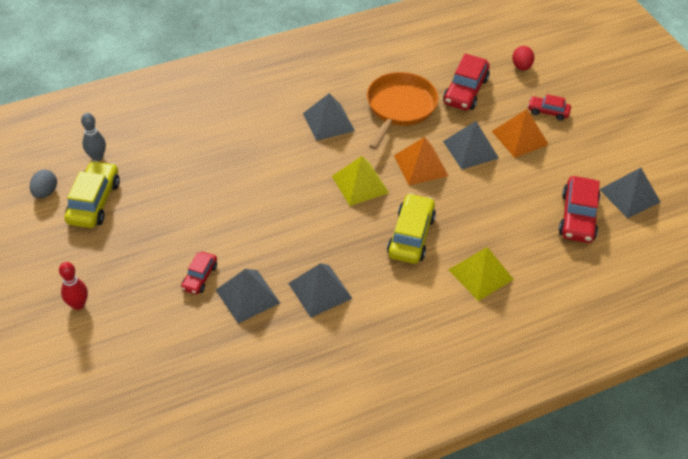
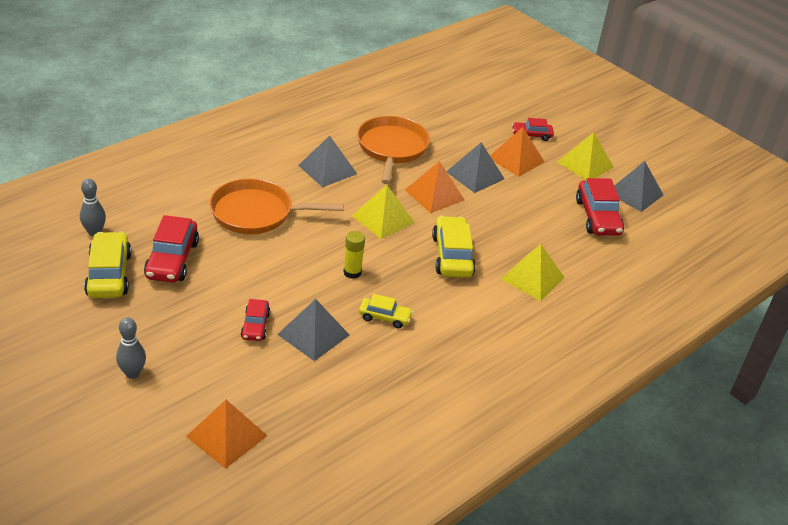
camera: 20 degrees left, 10 degrees down
grey egg [30,170,57,198] -> none
red bowling pin [59,262,88,310] -> grey bowling pin [116,317,146,379]
grey pyramid [288,263,353,317] -> yellow car [359,294,413,328]
red car [443,54,490,110] -> red car moved to [144,215,199,283]
red egg [512,46,534,70] -> none
none -> orange pyramid [186,400,268,469]
none -> orange pan [209,179,344,234]
none -> yellow glue stick [343,231,365,279]
none -> yellow pyramid [557,132,614,181]

